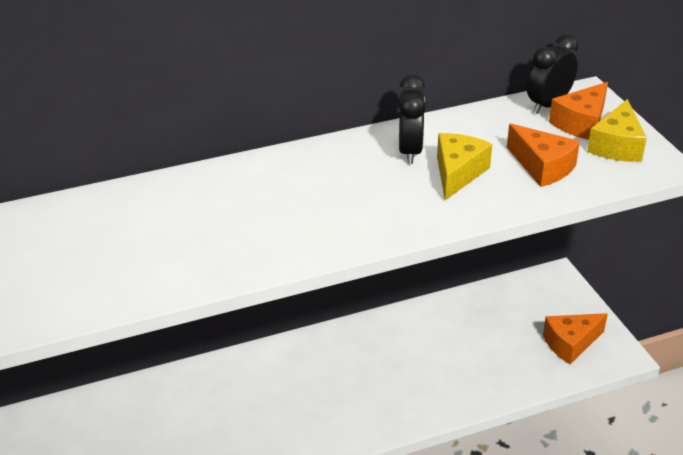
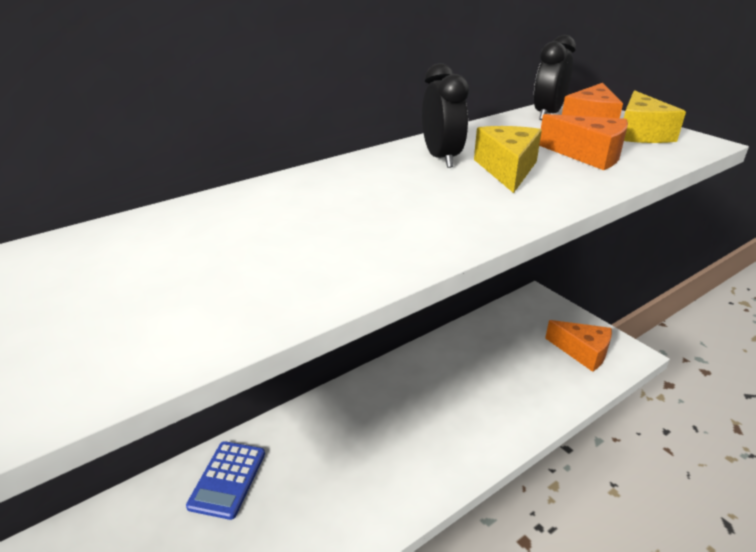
camera: 15 degrees left, 5 degrees down
orange cheese [543,313,608,364] -> orange cheese turned 105 degrees counterclockwise [545,320,612,372]
none -> blue calculator [186,441,265,520]

